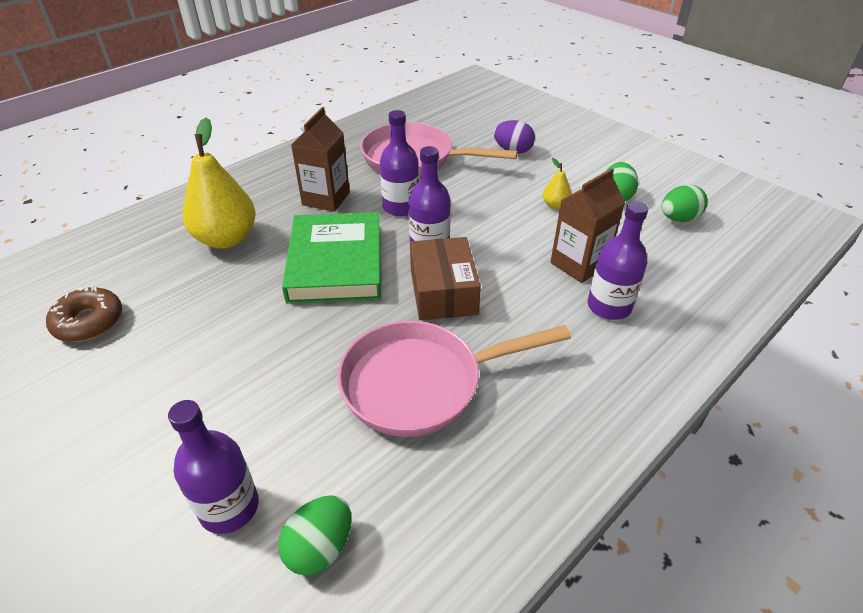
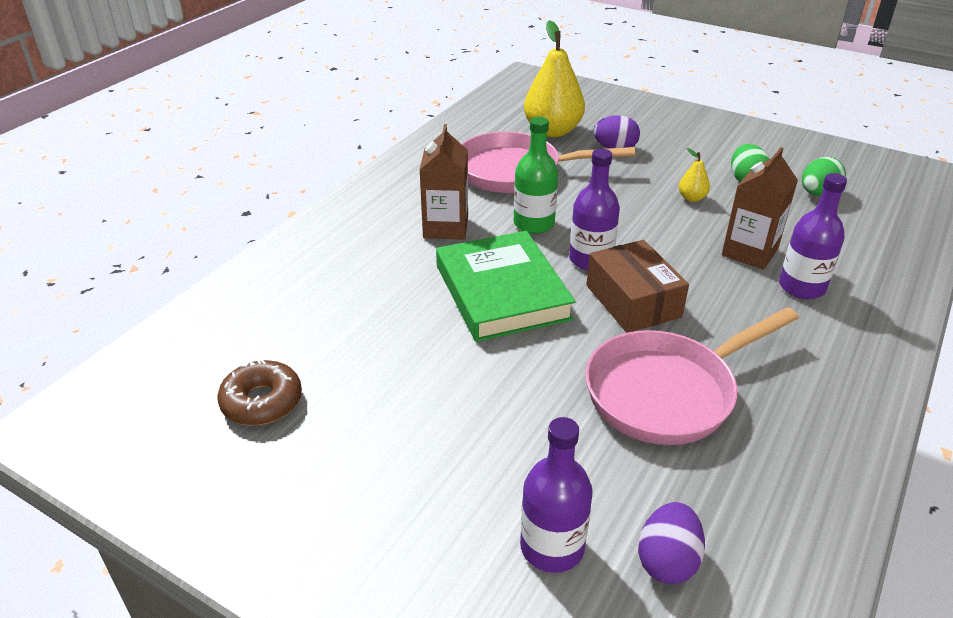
camera: 15 degrees left, 5 degrees down
yellow pear [183,118,255,249] -> yellow pear moved to [524,20,585,137]
green egg [278,495,351,575] -> purple egg [638,502,705,584]
purple bottle [380,110,419,216] -> green bottle [514,117,558,234]

